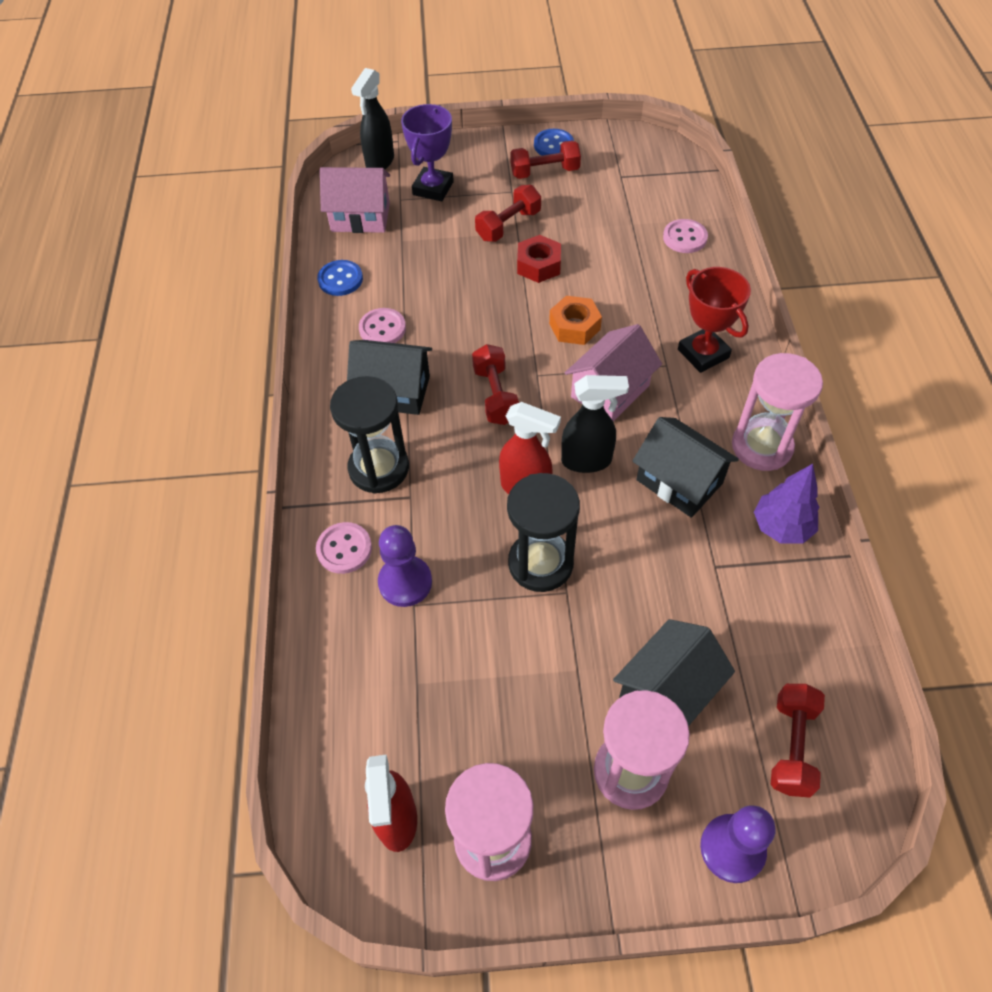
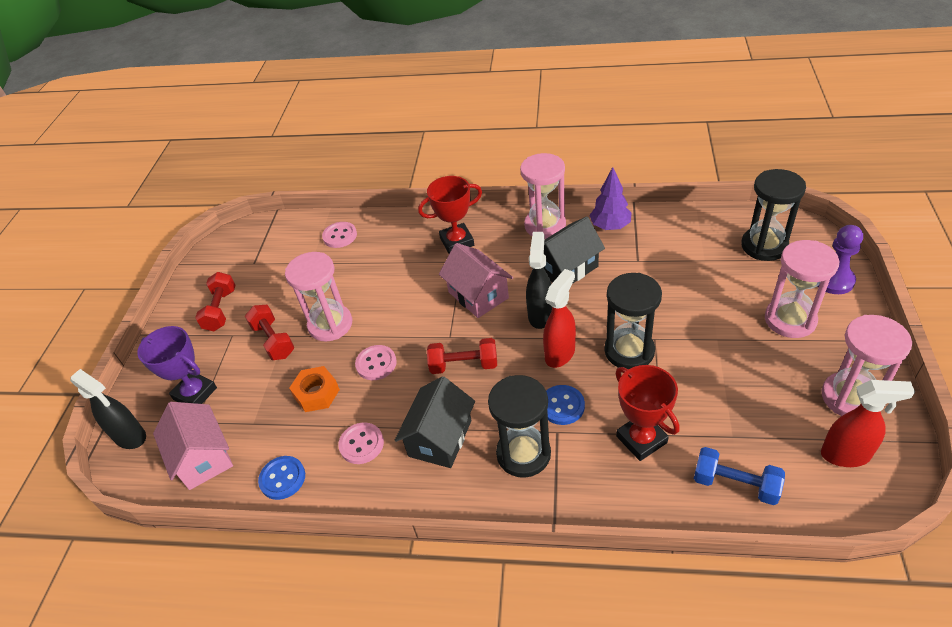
camera: 75 degrees left, 10 degrees down
pink button [316,522,372,574] -> pink button moved to [355,345,397,380]
pink house [320,167,390,233] -> pink house turned 45 degrees counterclockwise [153,402,233,490]
purple pawn [378,525,432,607] -> red trophy [615,365,680,461]
red nut [517,235,561,283] -> pink hourglass [285,252,352,342]
blue button [534,129,574,155] -> blue button moved to [546,385,585,425]
orange nut [549,296,602,345] -> orange nut moved to [289,366,340,412]
black house [613,619,735,726] -> none
red dumbbell [771,684,825,798] -> black hourglass [741,169,806,261]
none -> blue dumbbell [694,447,785,505]

